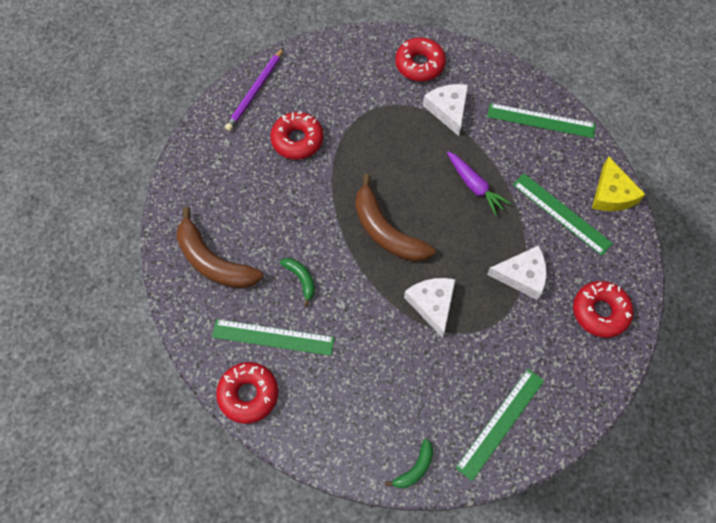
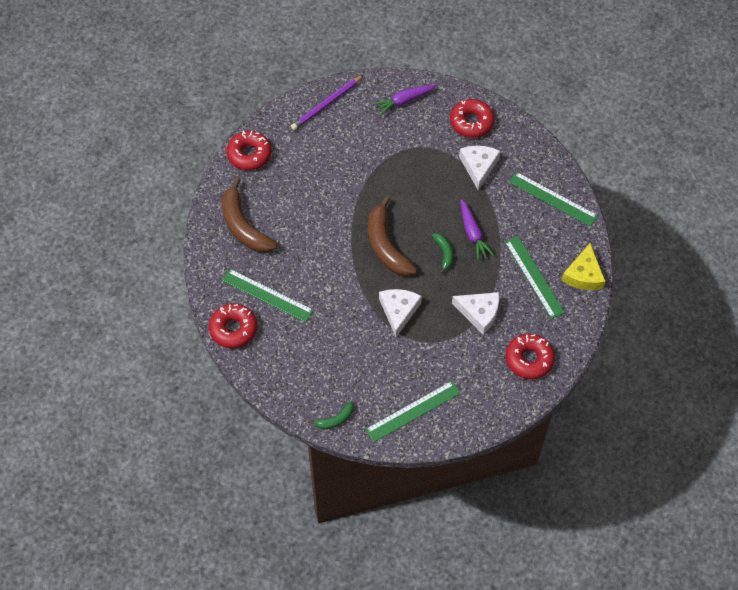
camera: 20 degrees right, 5 degrees down
red donut [270,112,323,160] -> red donut moved to [226,131,272,170]
green banana [280,258,315,307] -> green banana moved to [432,233,453,274]
none -> purple carrot [372,85,437,116]

